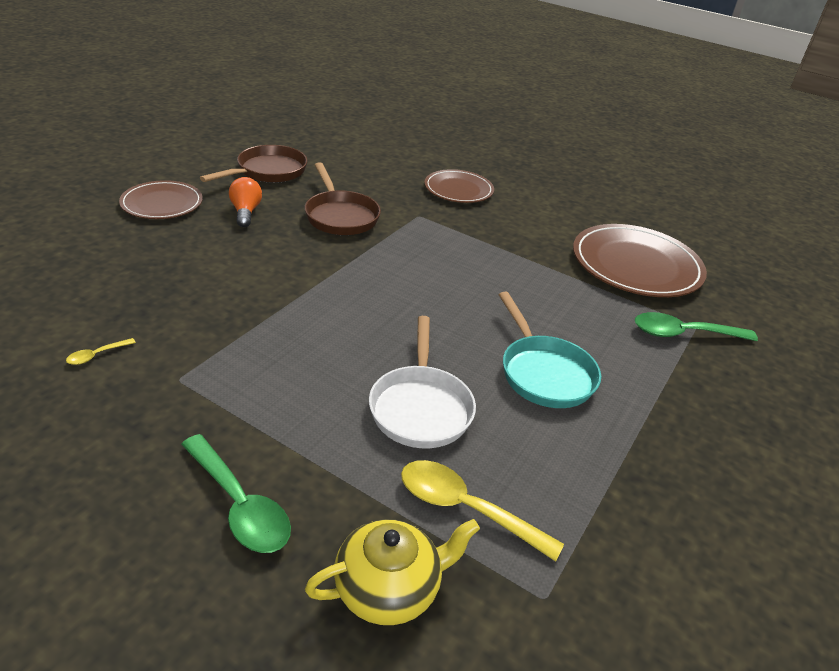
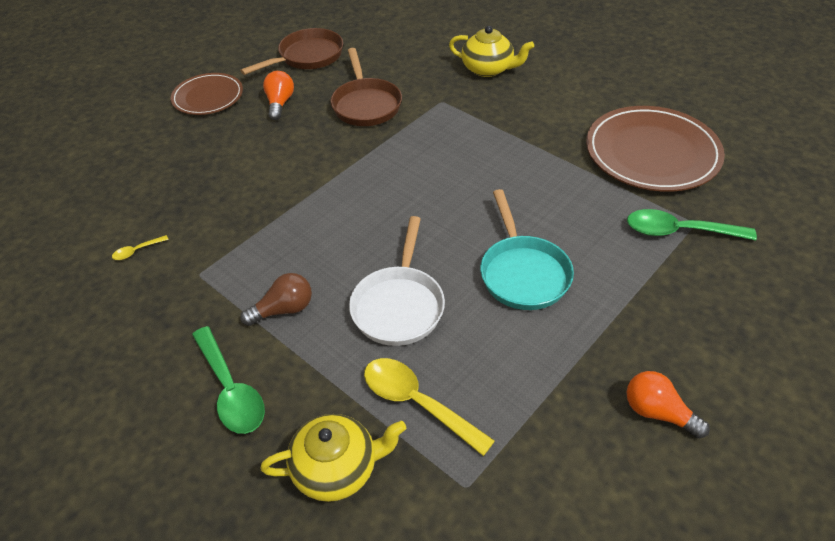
camera: 15 degrees right, 10 degrees up
brown plate [424,169,494,203] -> yellow teapot [449,26,534,77]
none -> brown light bulb [240,273,312,326]
none -> orange light bulb [627,371,710,439]

